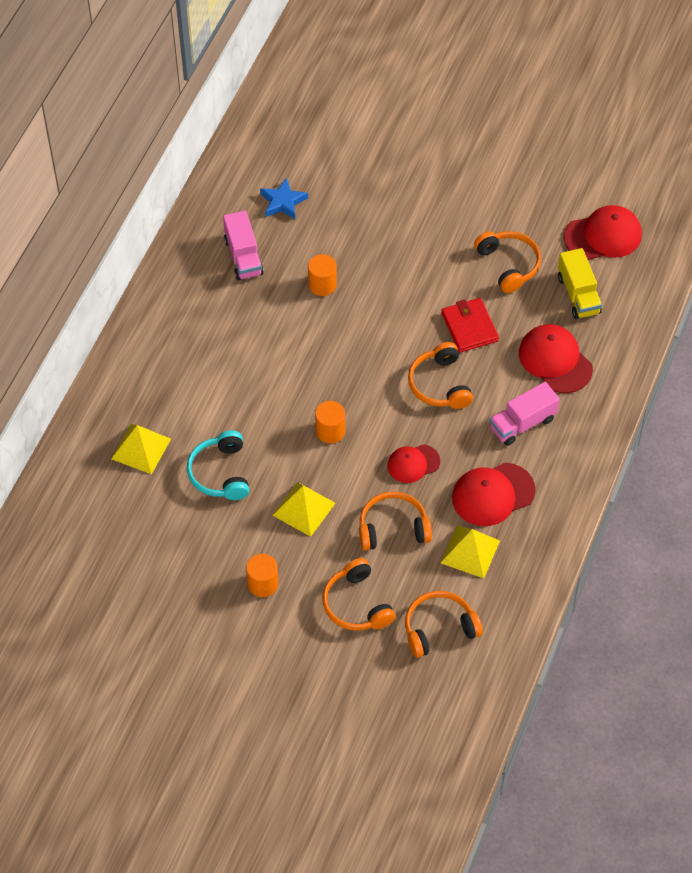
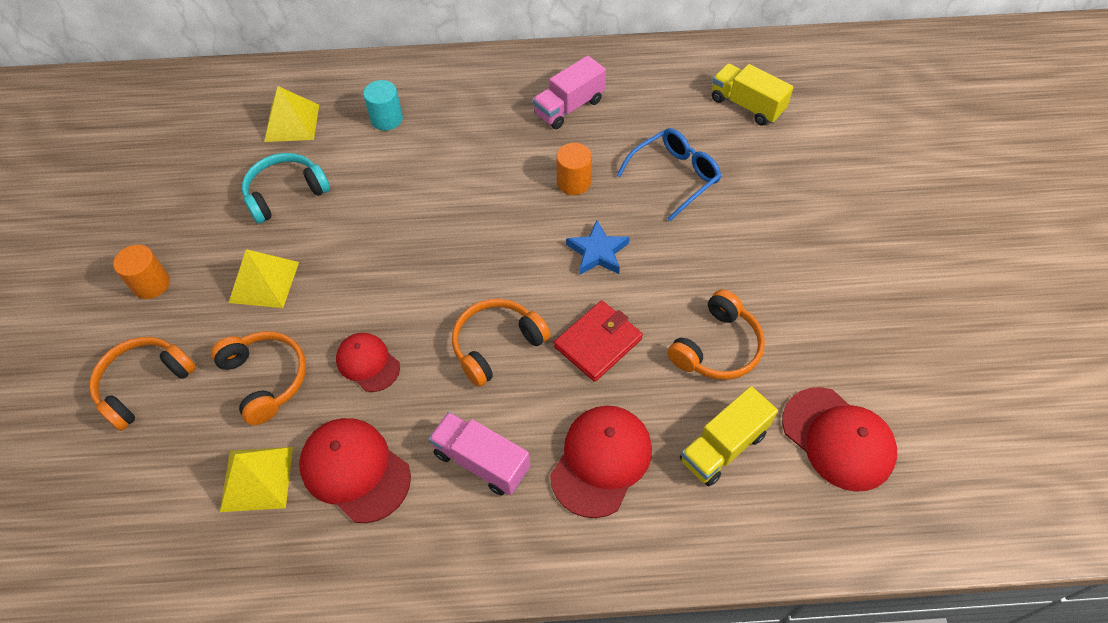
camera: 65 degrees right, 0 degrees up
blue star [260,178,308,219] -> blue star moved to [566,220,630,275]
orange cylinder [315,401,346,444] -> none
orange headphones [405,591,483,658] -> none
none -> turquoise cylinder [363,80,403,131]
none -> blue glasses [616,128,721,221]
none -> yellow truck [712,63,794,126]

